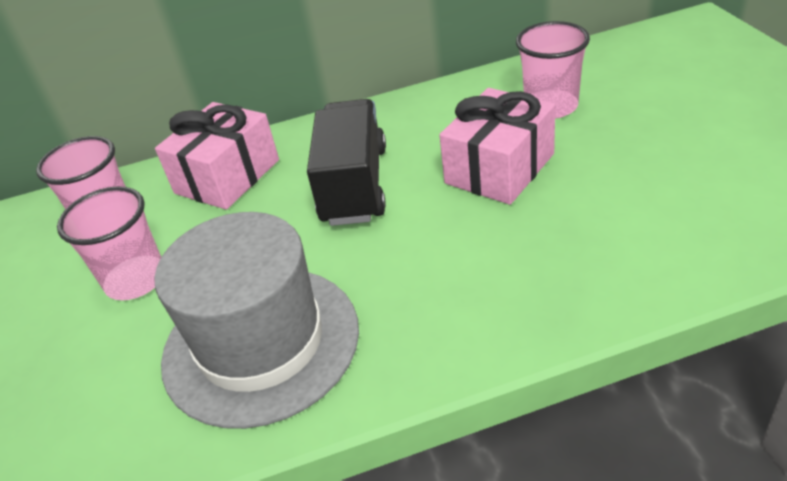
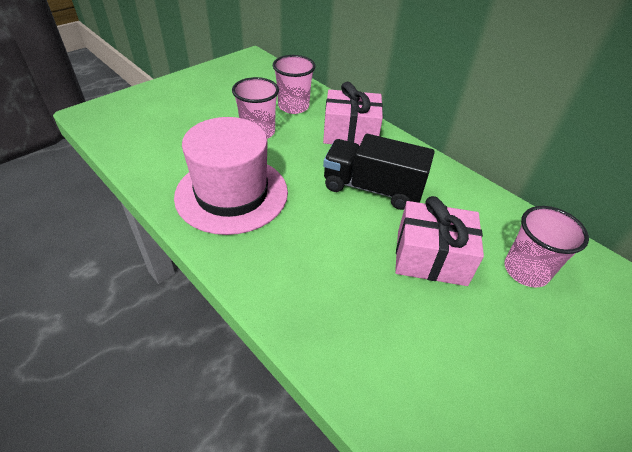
camera: 55 degrees right, 5 degrees up
grey hat [154,212,359,429] -> pink hat [174,117,288,235]
black truck [307,99,386,226] -> black truck turned 135 degrees counterclockwise [323,134,435,210]

